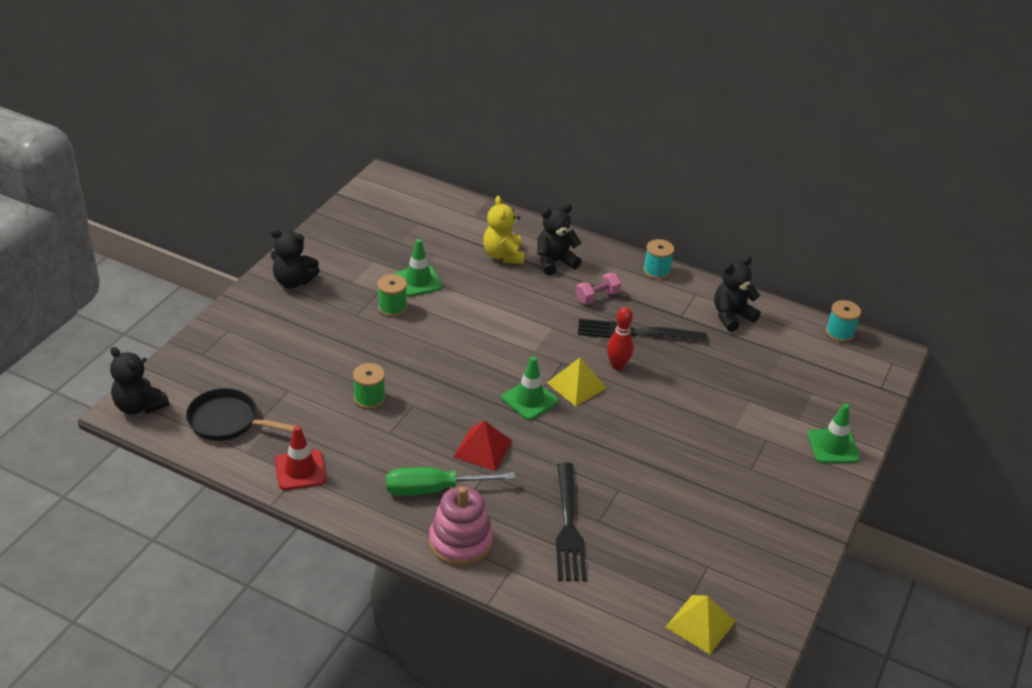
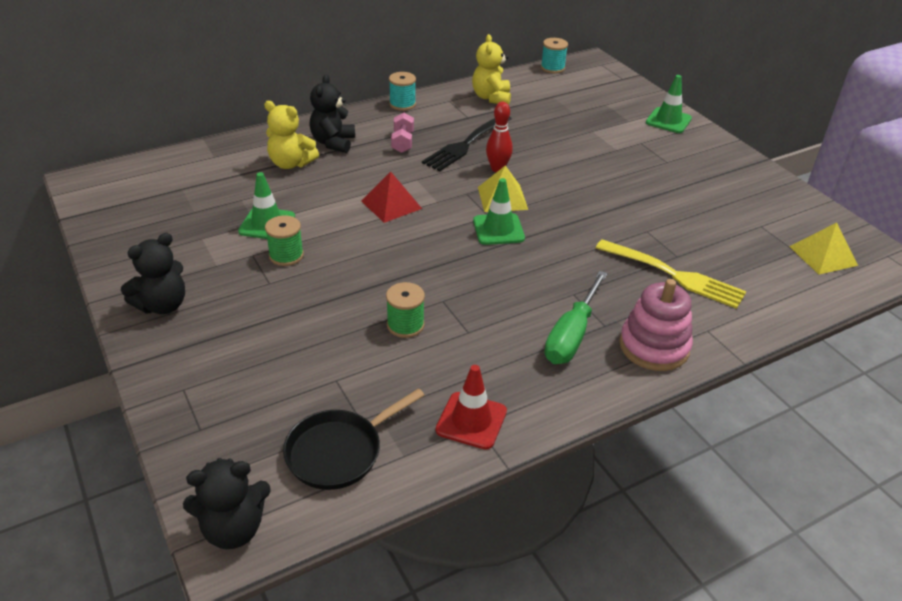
camera: 55 degrees left, 0 degrees up
red pyramid [453,420,512,471] -> red pyramid moved to [361,172,422,223]
black fork [556,462,586,581] -> yellow fork [596,239,746,309]
black teddy bear [714,256,761,332] -> yellow teddy bear [472,34,511,105]

